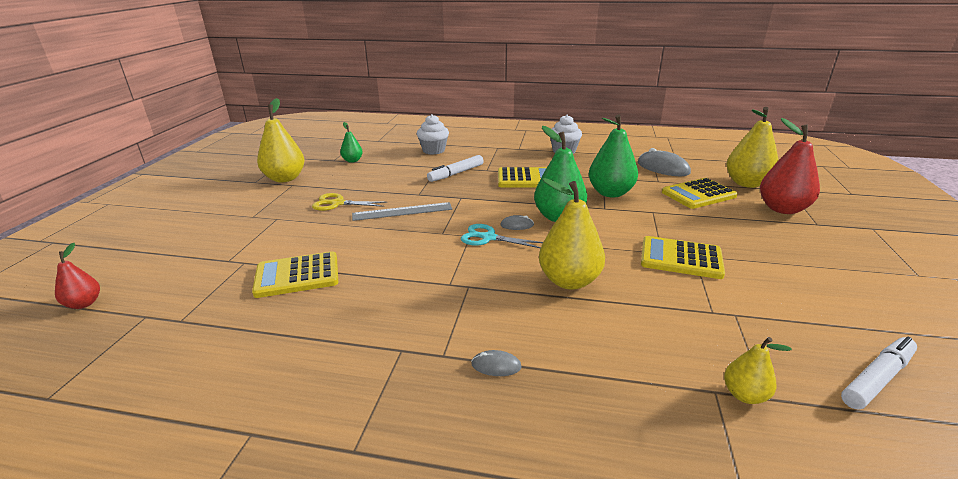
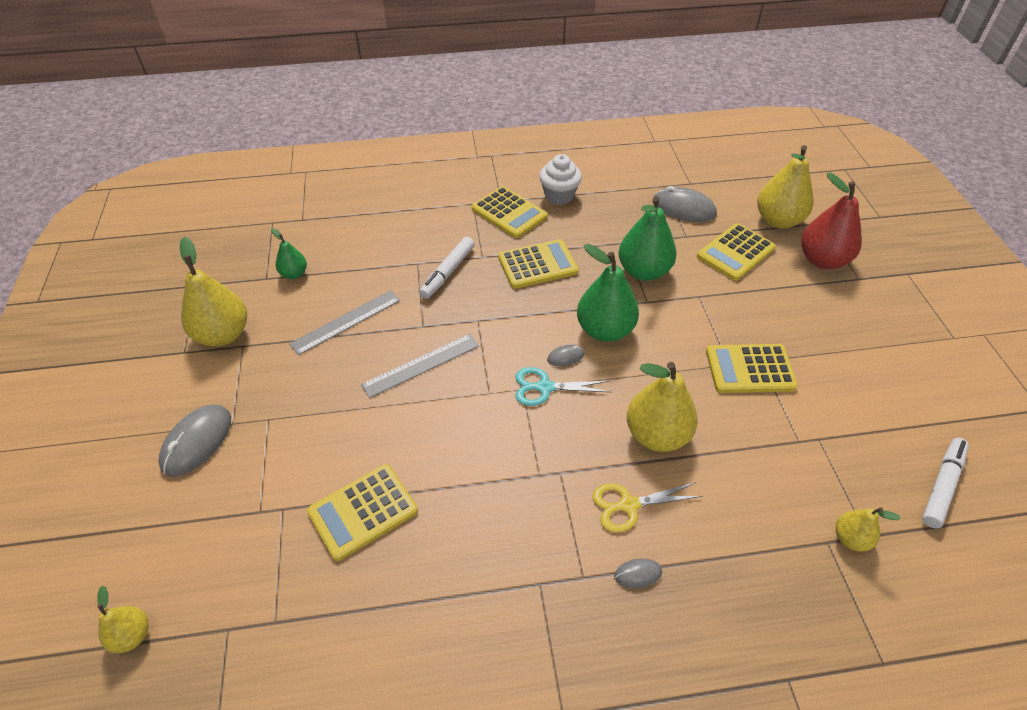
camera: 20 degrees left, 20 degrees up
red pear [55,243,100,309] -> yellow pear [97,586,149,653]
yellow scissors [312,193,388,211] -> yellow scissors moved to [593,482,703,533]
white cupcake [417,114,449,155] -> none
none -> grey mouse [158,405,231,477]
none -> grey ruler [289,290,400,355]
none -> yellow calculator [472,186,548,238]

